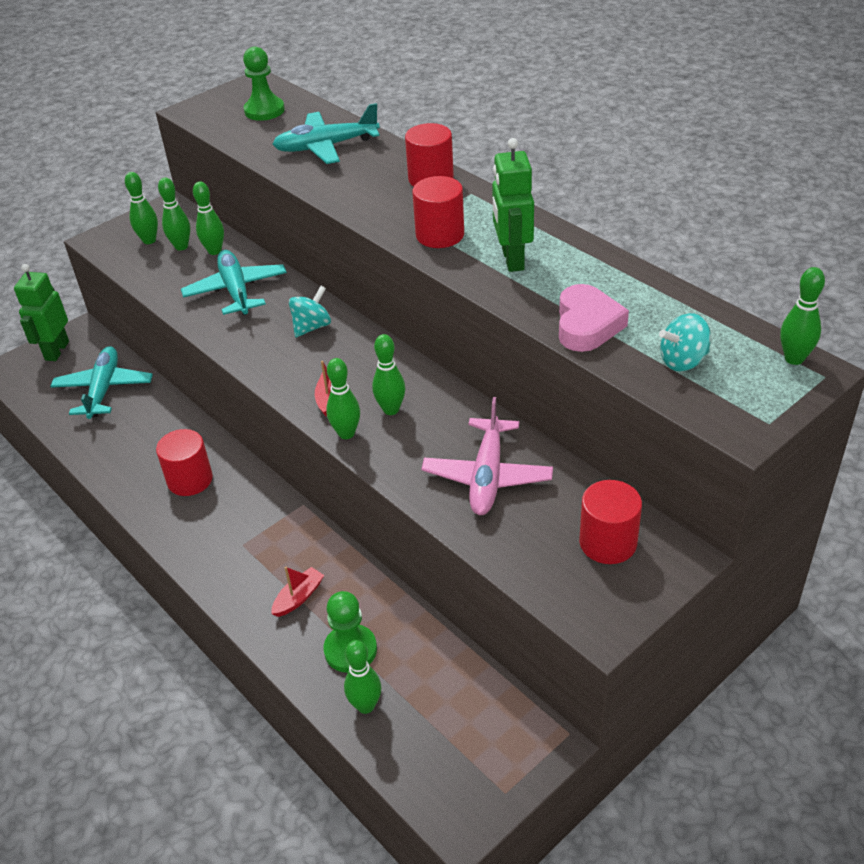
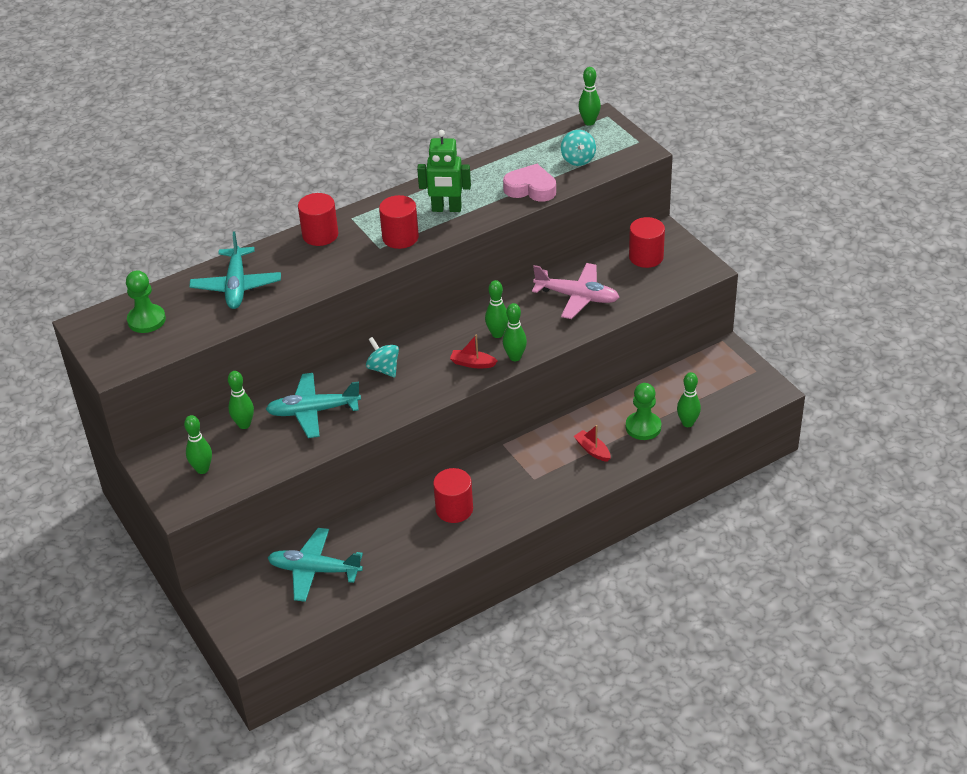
camera: 80 degrees left, 0 degrees up
green robot [14,264,69,361] -> none
green bowling pin [158,177,190,251] -> none

